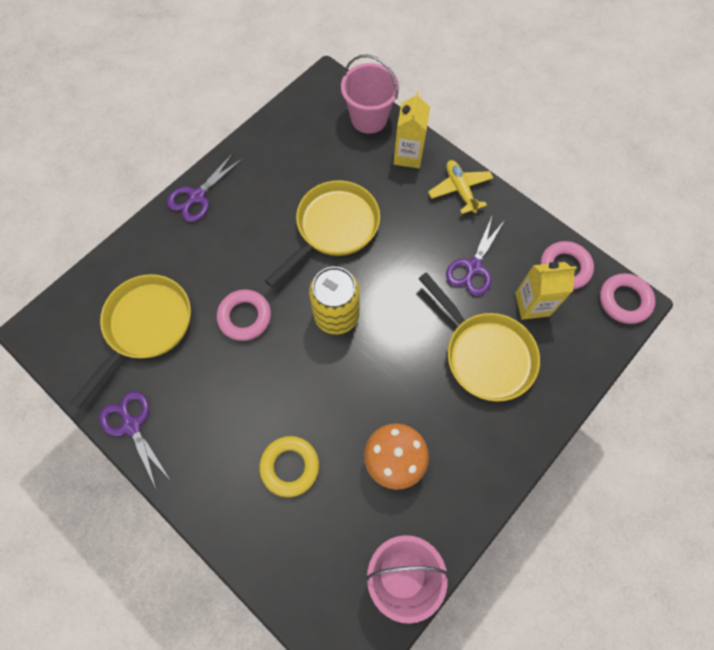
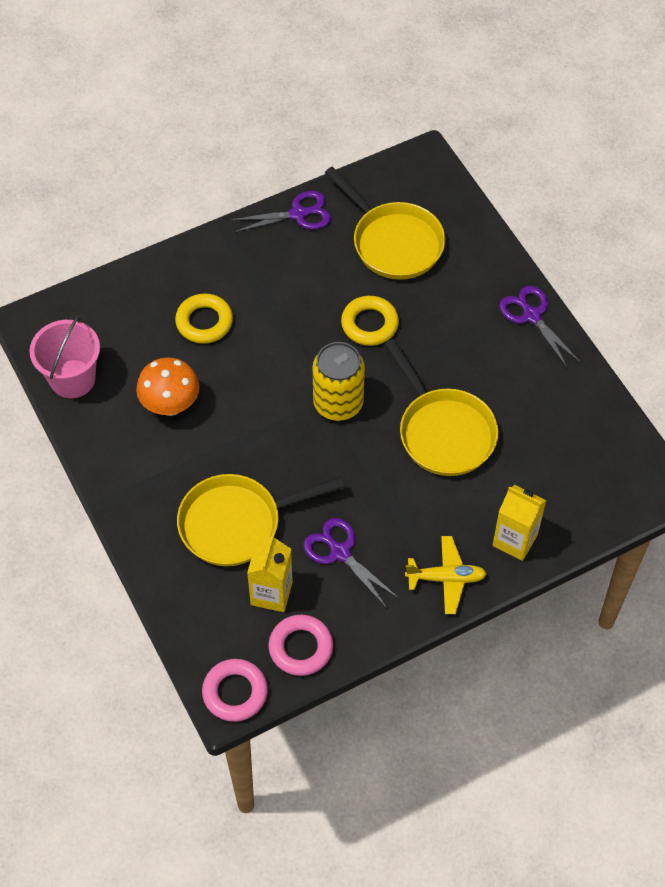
camera: 110 degrees right, 10 degrees down
pink ring [217,289,271,341] -> yellow ring [341,296,399,346]
pink bucket [341,54,399,134] -> none

